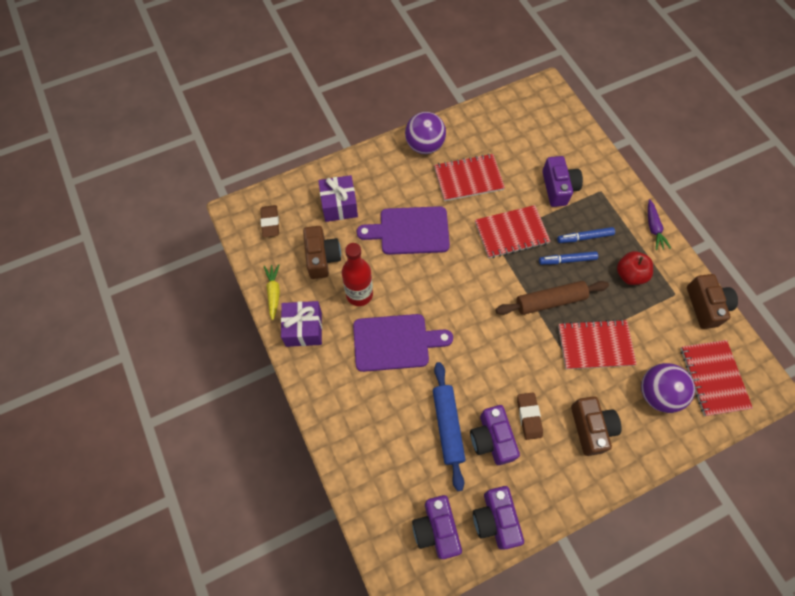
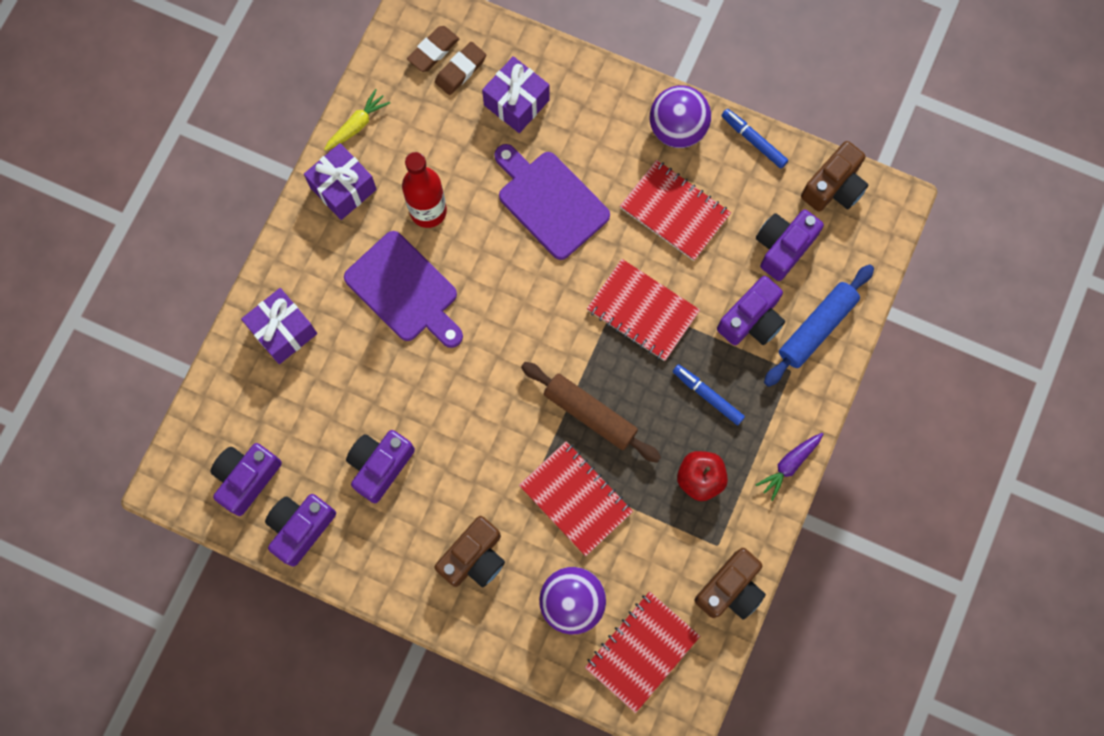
camera: 50 degrees right, 10 degrees up
brown camera [303,226,341,279] -> brown camera moved to [801,141,868,212]
blue rolling pin [433,362,466,491] -> blue rolling pin moved to [764,264,874,387]
brown eraser [517,392,543,440] -> brown eraser moved to [435,42,486,95]
blue marker [539,251,598,265] -> blue marker moved to [721,109,788,168]
none -> purple gift [241,288,317,364]
none -> purple camera [756,210,824,281]

